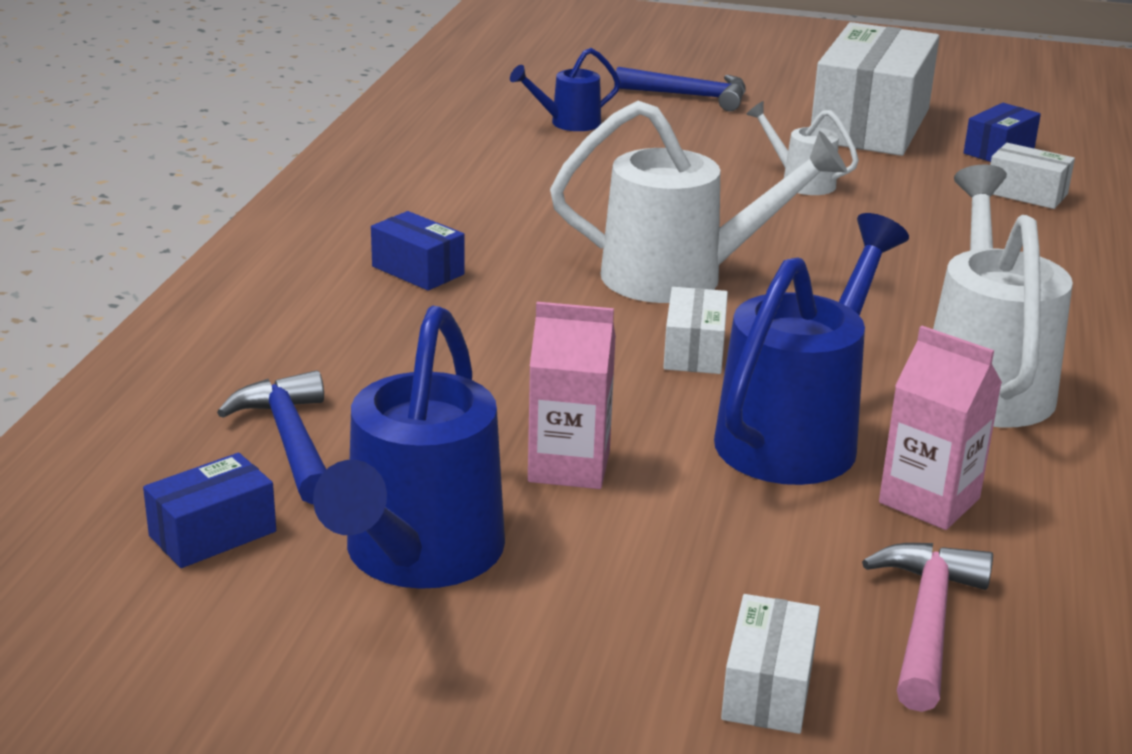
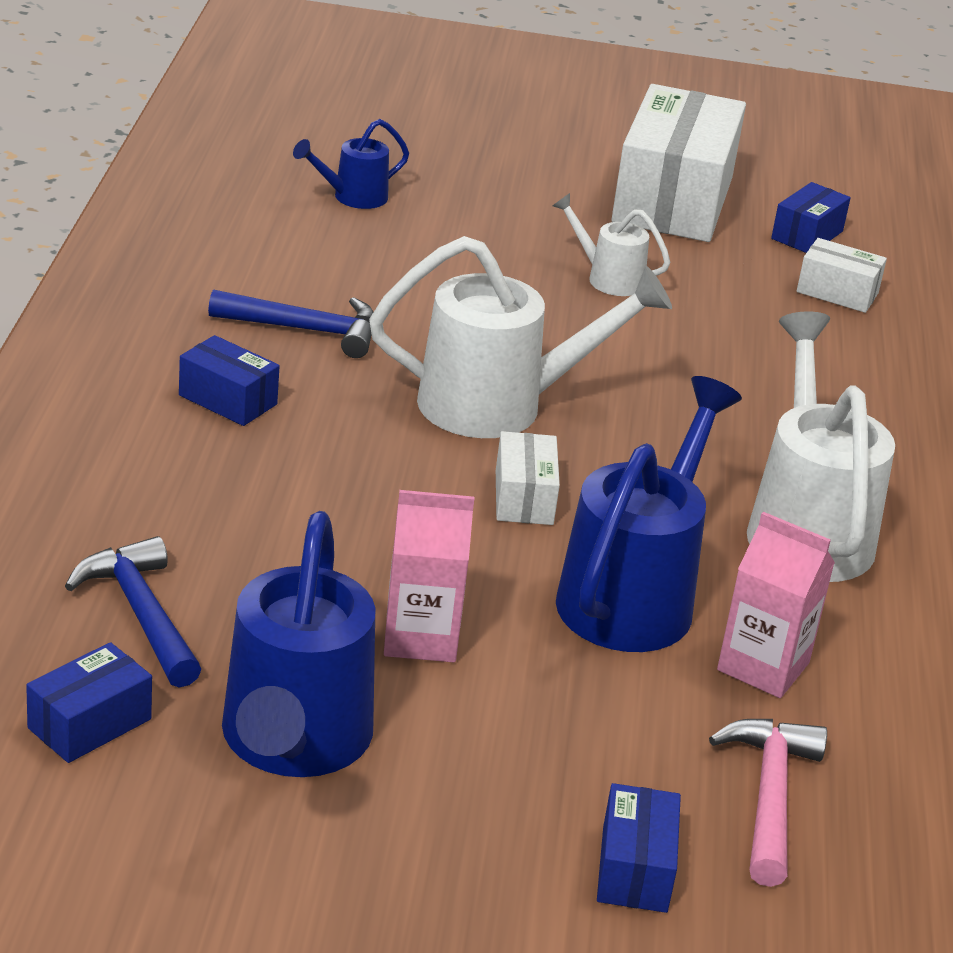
camera: 10 degrees left, 5 degrees up
blue hammer [614,67,746,111] -> blue hammer moved to [208,289,373,358]
white box [721,594,820,734] -> blue box [597,783,681,913]

